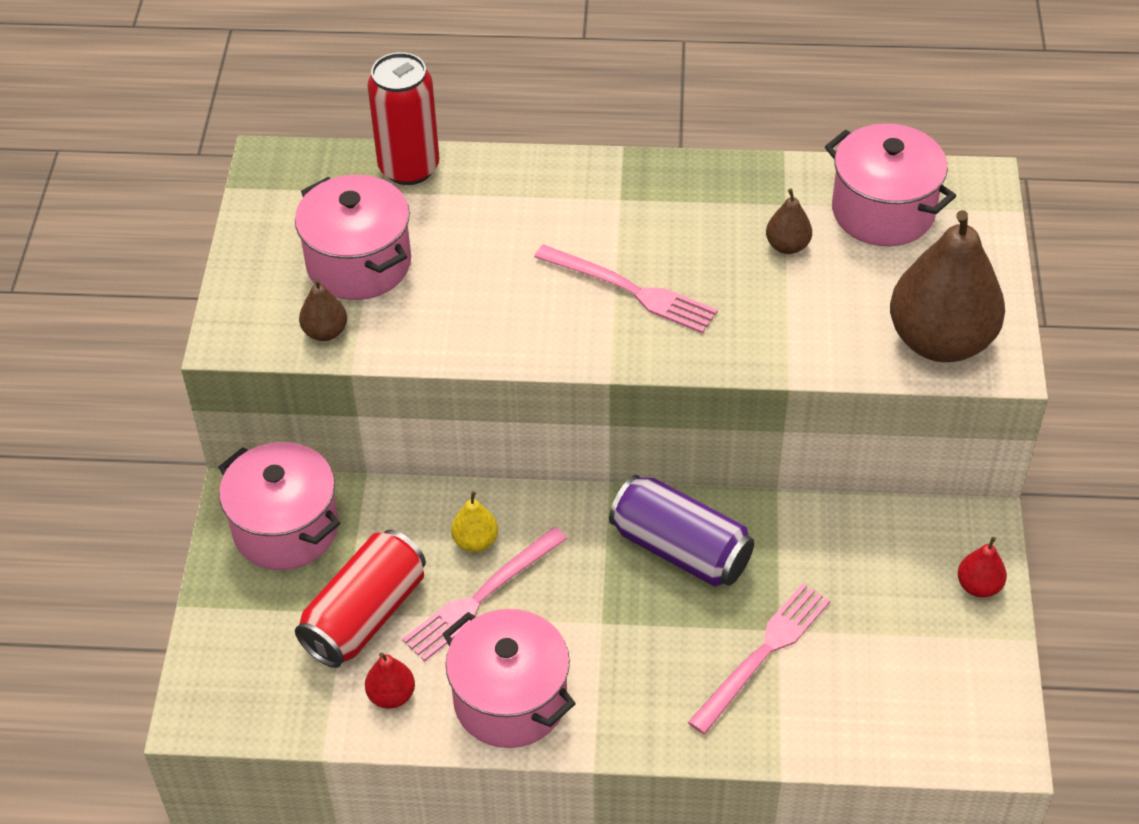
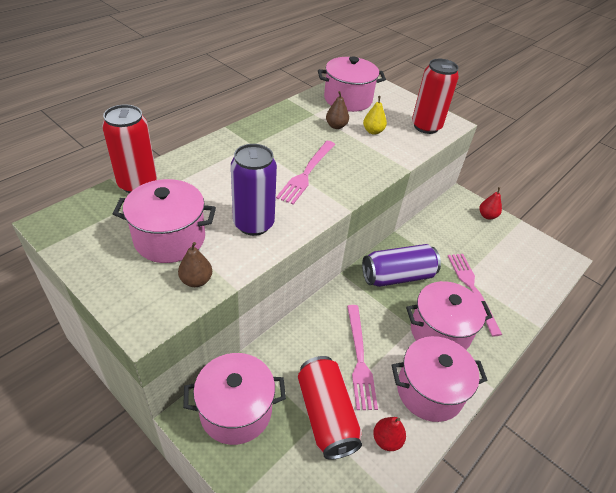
camera: 55 degrees left, 5 degrees down
yellow pear [451,491,498,552] -> yellow pear moved to [363,96,387,135]
pink fork [534,244,718,334] -> pink fork turned 135 degrees clockwise [276,141,335,205]
brown pear [890,210,1005,362] -> red can [412,59,459,134]
none -> purple can [231,144,277,236]
none -> pink pot [406,281,492,350]

